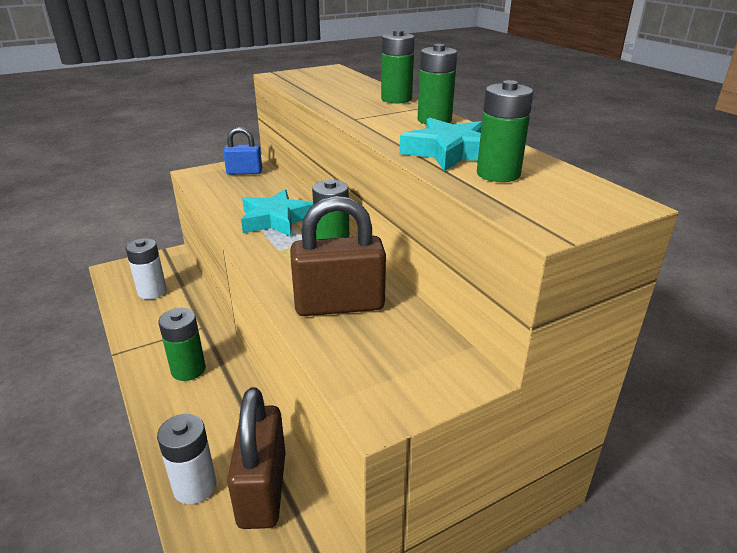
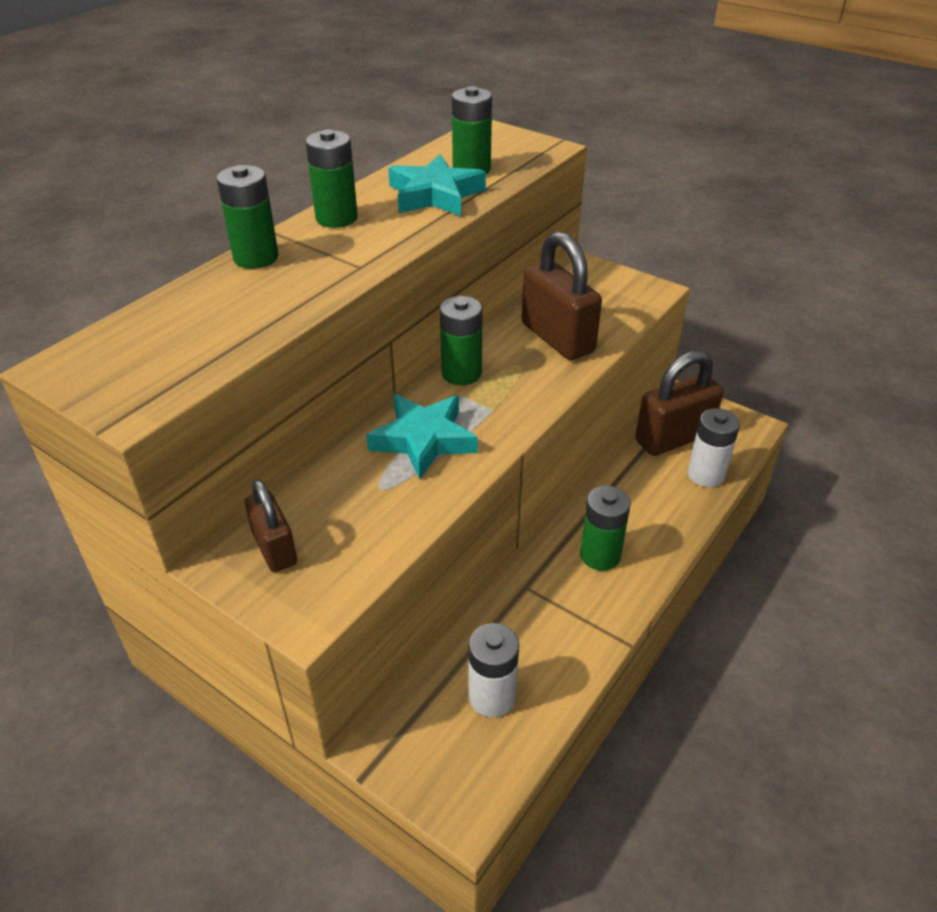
camera: 115 degrees left, 10 degrees up
blue padlock [223,127,262,175] -> brown padlock [245,479,297,572]

